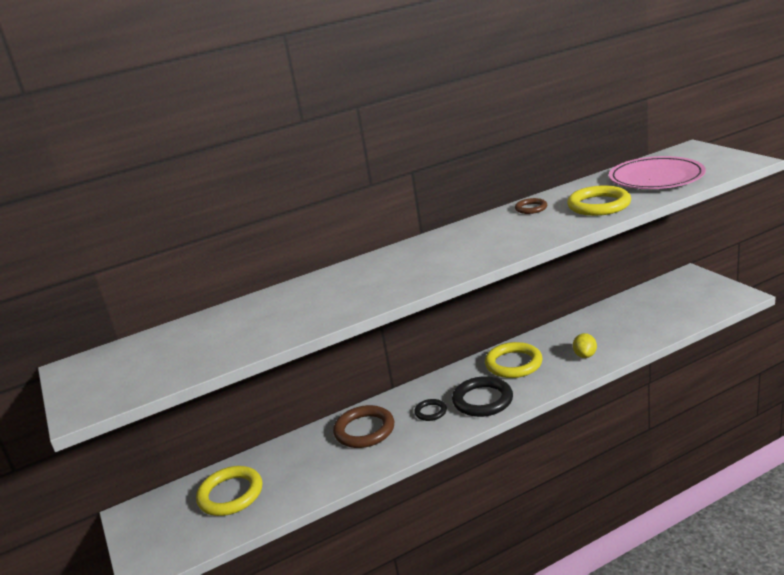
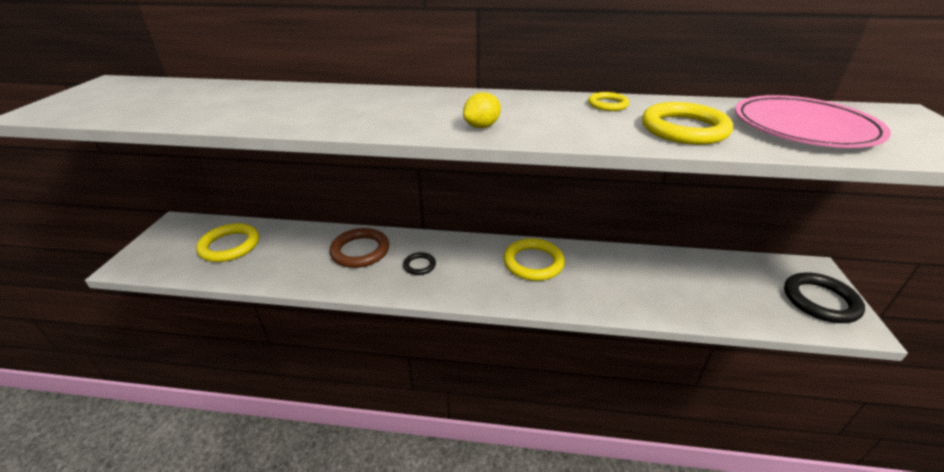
camera: 30 degrees right, 10 degrees up
black ring [452,376,513,417] -> black ring moved to [784,272,865,323]
brown ring [515,198,547,214] -> yellow ring [588,92,629,111]
yellow lemon [573,333,597,358] -> yellow lemon moved to [463,92,501,128]

